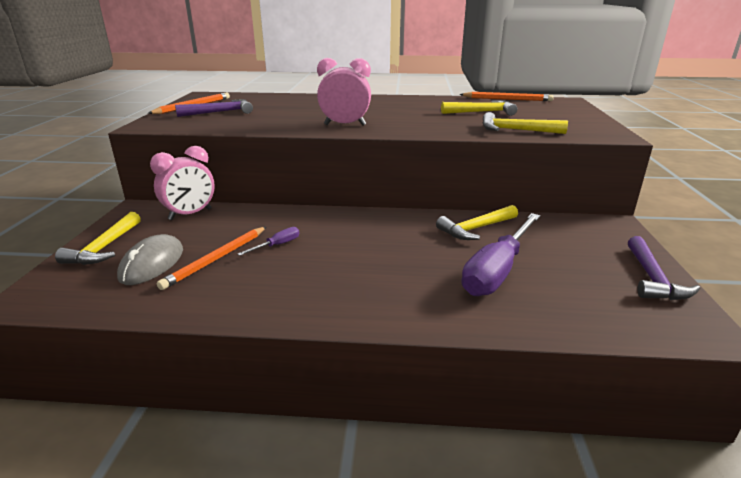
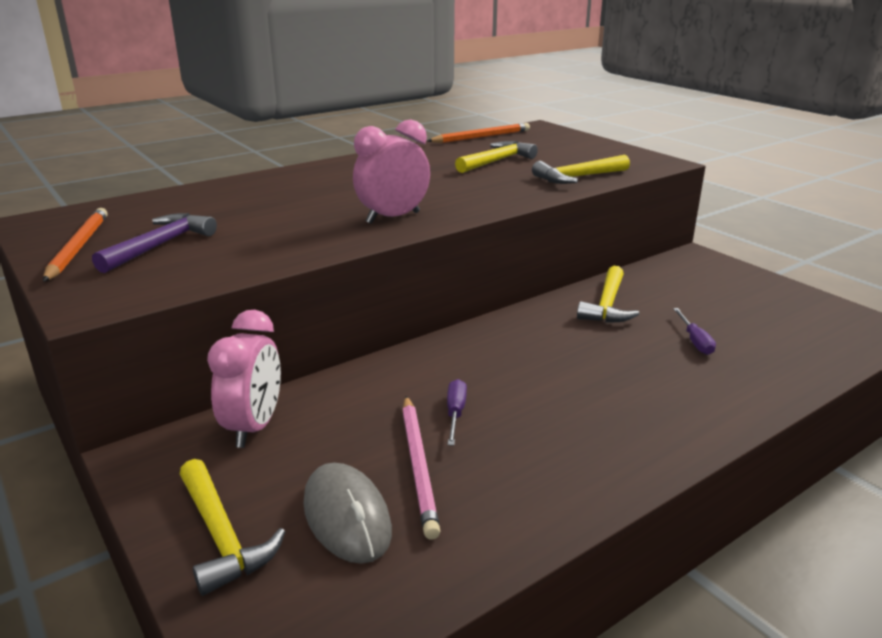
camera: 40 degrees left, 0 degrees up
orange pencil [157,227,266,290] -> pink pencil [402,396,441,540]
purple screwdriver [461,213,540,296] -> purple screwdriver [673,308,716,355], size x0.42
purple hammer [628,236,700,300] -> none

